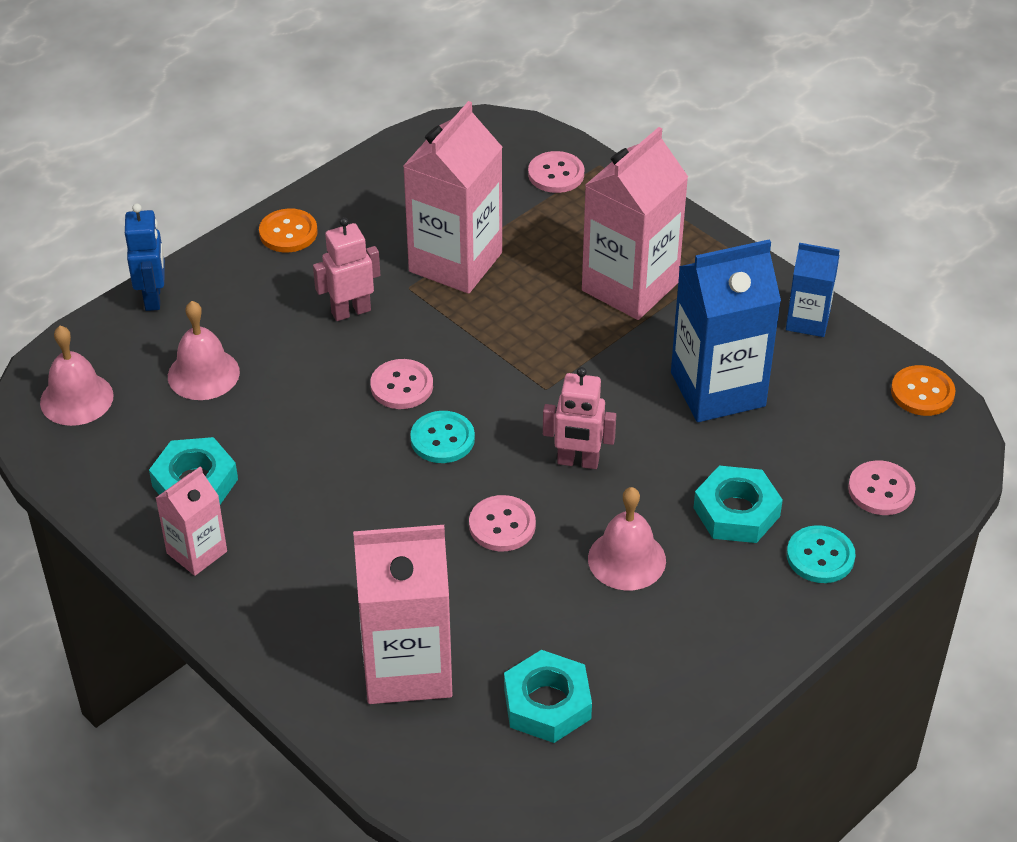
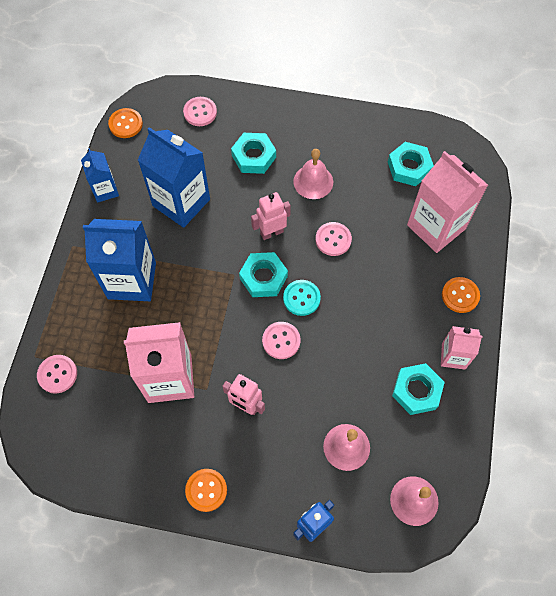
camera: 125 degrees left, 20 degrees up
pink robot [543,367,616,469] -> pink robot turned 90 degrees counterclockwise [251,192,291,240]
pink carton [582,127,688,320] -> blue carton [83,219,156,301]
turquoise button [787,525,856,583] -> none
none -> turquoise nut [239,252,288,297]
none -> orange button [442,277,480,313]

